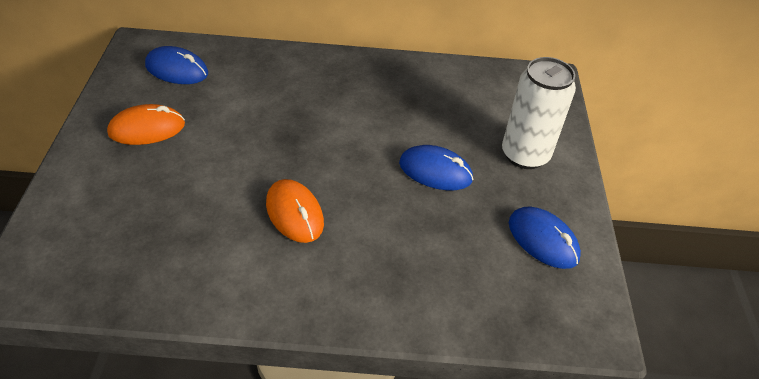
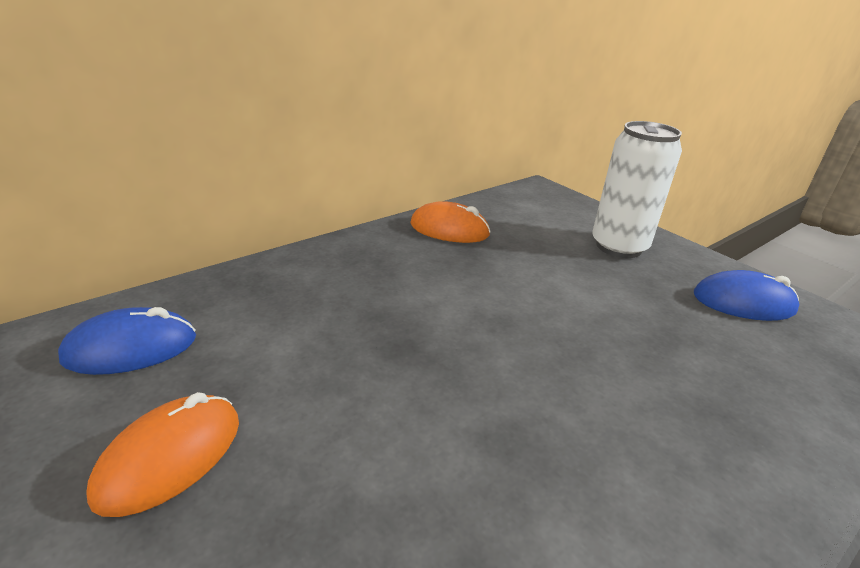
camera: 40 degrees left, 15 degrees down
orange mouse [266,179,324,243] -> orange mouse moved to [410,201,491,243]
blue mouse [399,145,473,190] -> none

